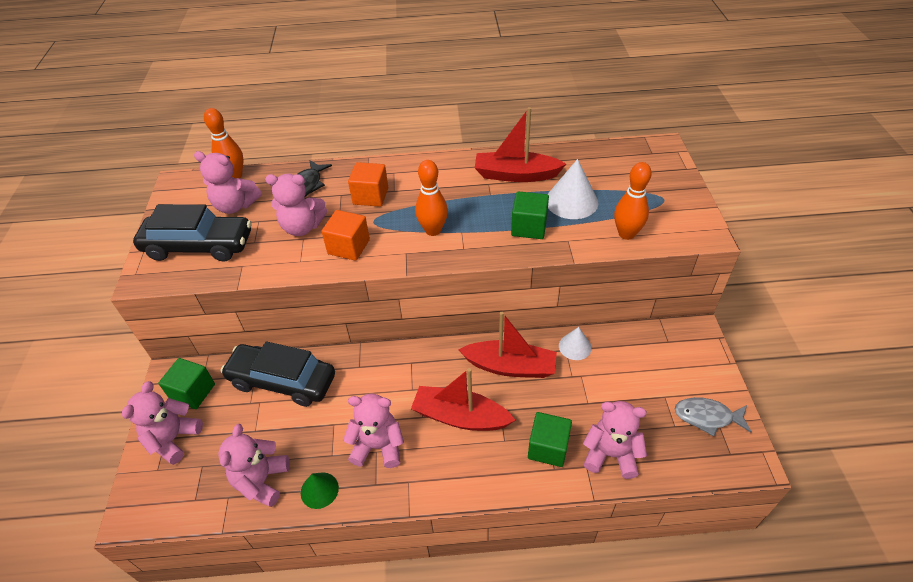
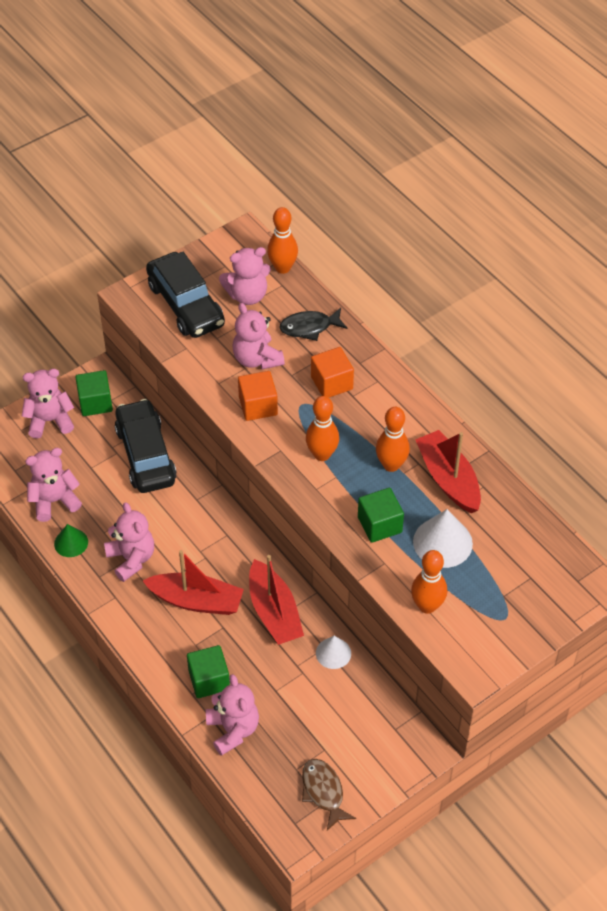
camera: 55 degrees right, 5 degrees up
pink teddy bear [194,151,262,214] -> pink teddy bear turned 90 degrees counterclockwise [219,247,271,305]
red boat [411,368,516,431] -> red boat turned 120 degrees clockwise [143,550,244,615]
grey fish [675,397,752,437] -> brown fish [302,759,356,831]
none -> orange bowling pin [376,407,410,472]

